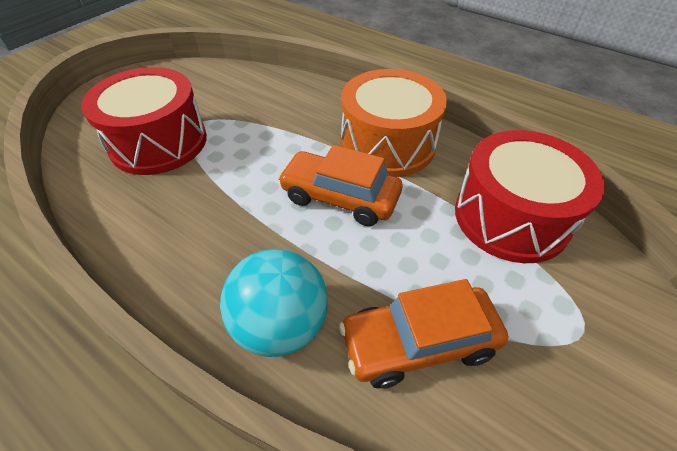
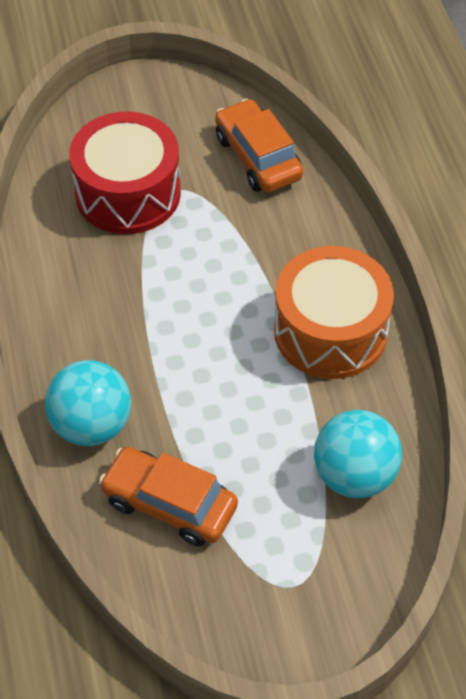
camera: 40 degrees right, 5 degrees up
orange car [278,145,402,226] -> orange car moved to [215,99,303,193]
red drum [455,130,605,263] -> turquoise ball [314,410,402,498]

